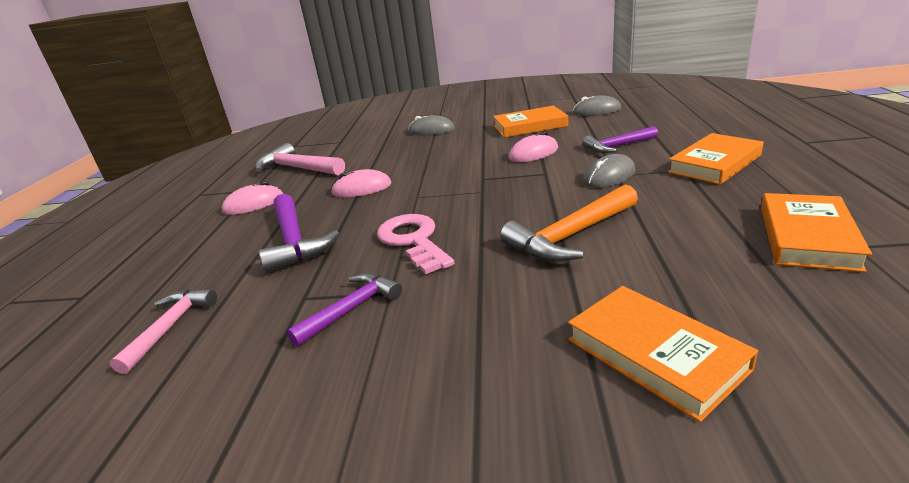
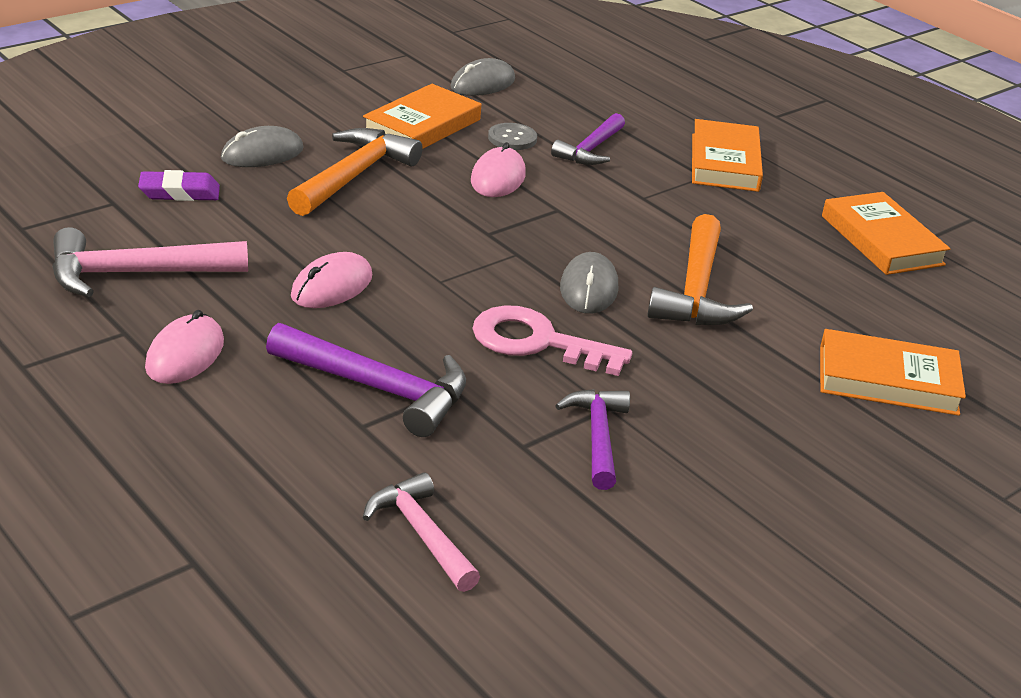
camera: 50 degrees left, 5 degrees up
grey mouse [584,154,635,188] -> grey mouse moved to [560,252,618,314]
none -> purple eraser [138,170,220,201]
none -> orange hammer [287,128,423,216]
none -> grey button [488,123,537,150]

